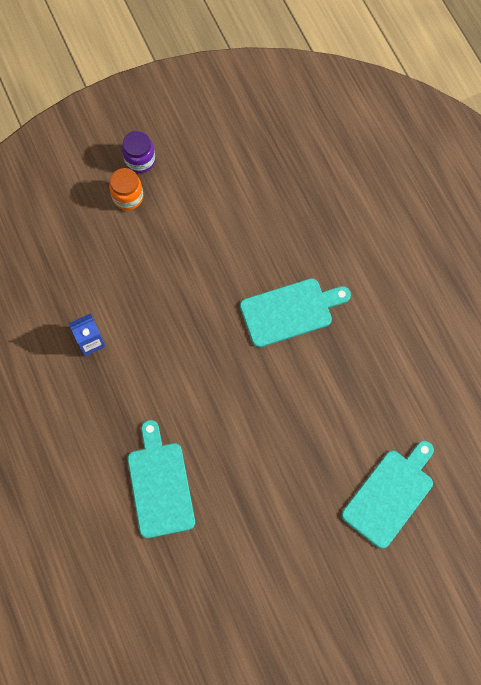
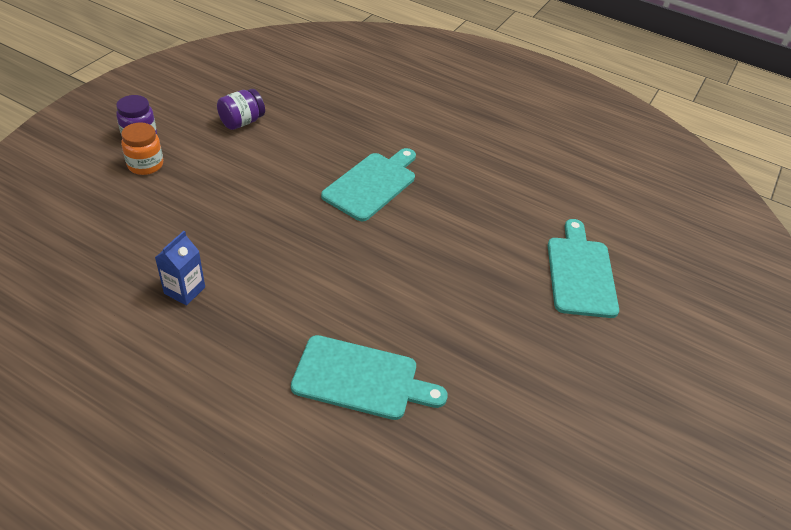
camera: 40 degrees left, 25 degrees down
turquoise cutting board [128,420,195,538] -> turquoise cutting board turned 150 degrees clockwise [291,335,448,420]
none -> purple jar [217,89,265,130]

